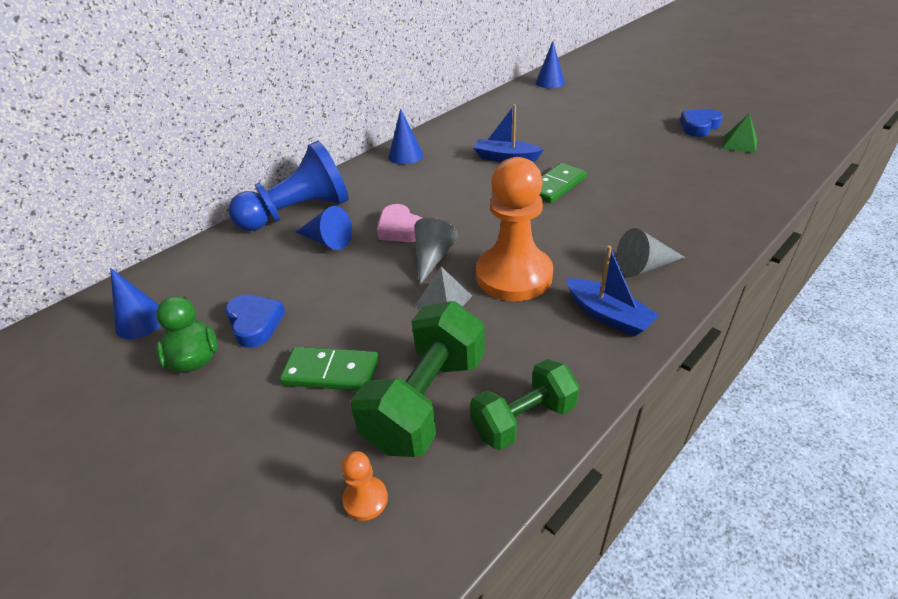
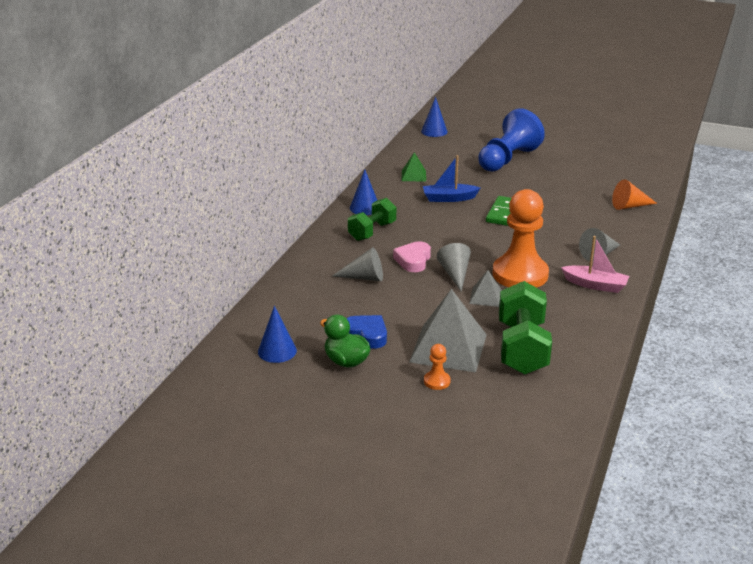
camera: 25 degrees left, 10 degrees down
blue pawn [229,141,349,231] -> blue pawn moved to [478,108,545,172]
green domino [279,347,379,391] -> grey pyramid [409,289,487,372]
blue cone [296,206,352,250] -> grey cone [332,247,383,281]
orange pawn [342,451,388,521] -> orange pawn moved to [424,344,451,390]
pink heart [377,204,422,242] -> pink heart turned 75 degrees clockwise [393,241,431,272]
green dumbbell [470,359,580,450] -> green dumbbell moved to [348,198,396,241]
blue boat [566,246,659,337] -> pink boat [561,236,629,293]
blue heart [680,109,723,137] -> none
green pyramid [722,113,757,153] -> green pyramid moved to [402,152,426,181]
none -> orange cone [612,179,657,210]

